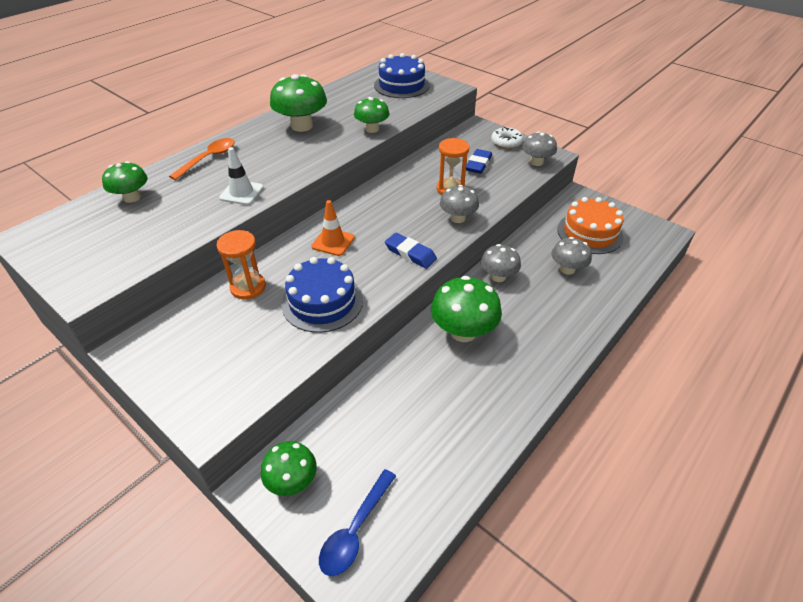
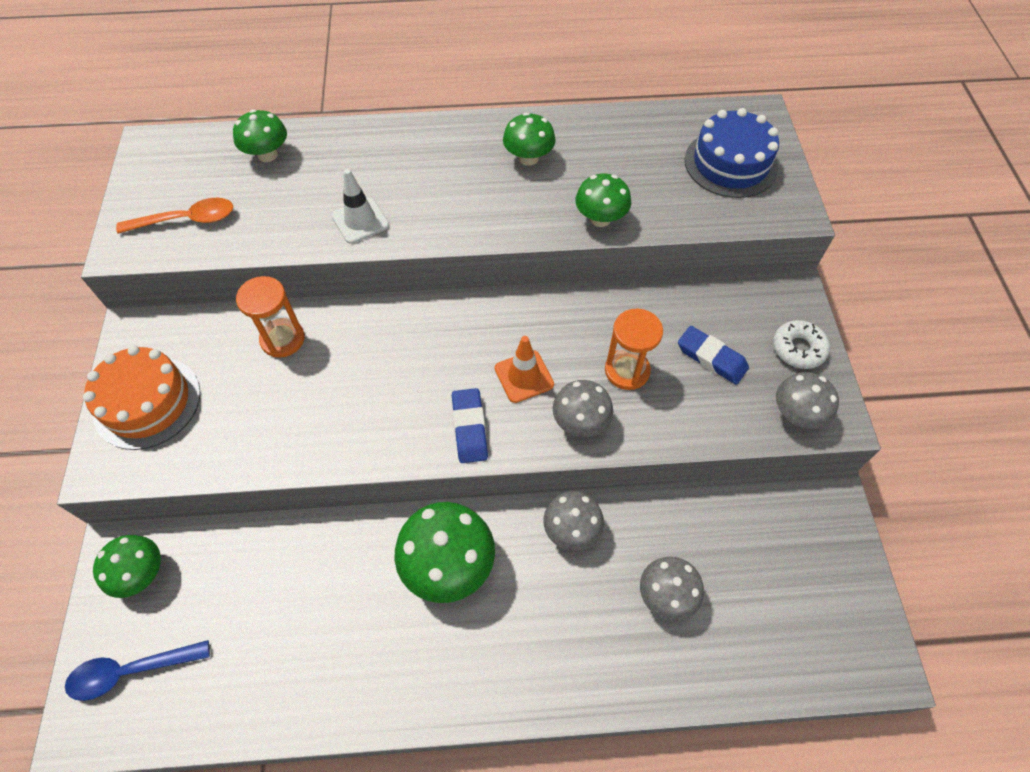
camera: 45 degrees right, 15 degrees up
orange spoon [169,138,235,180] -> orange spoon moved to [116,198,233,234]
green mushroom [270,74,327,132] -> green mushroom [503,112,556,166], size x0.63
blue cake [282,257,363,333] -> none
orange traffic cone [311,200,355,256] -> orange traffic cone moved to [495,336,554,403]
blue eraser [466,149,492,174] -> blue eraser turned 60 degrees clockwise [678,326,749,385]
orange cake [557,197,624,254] -> orange cake moved to [83,346,200,450]

